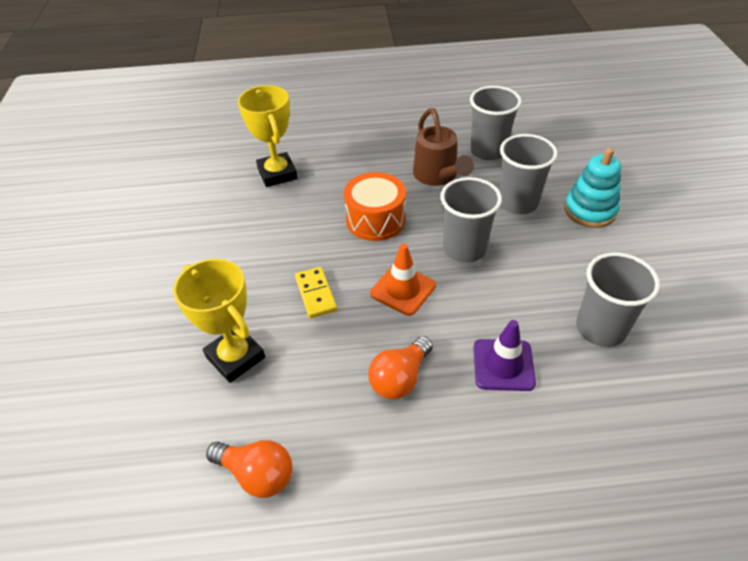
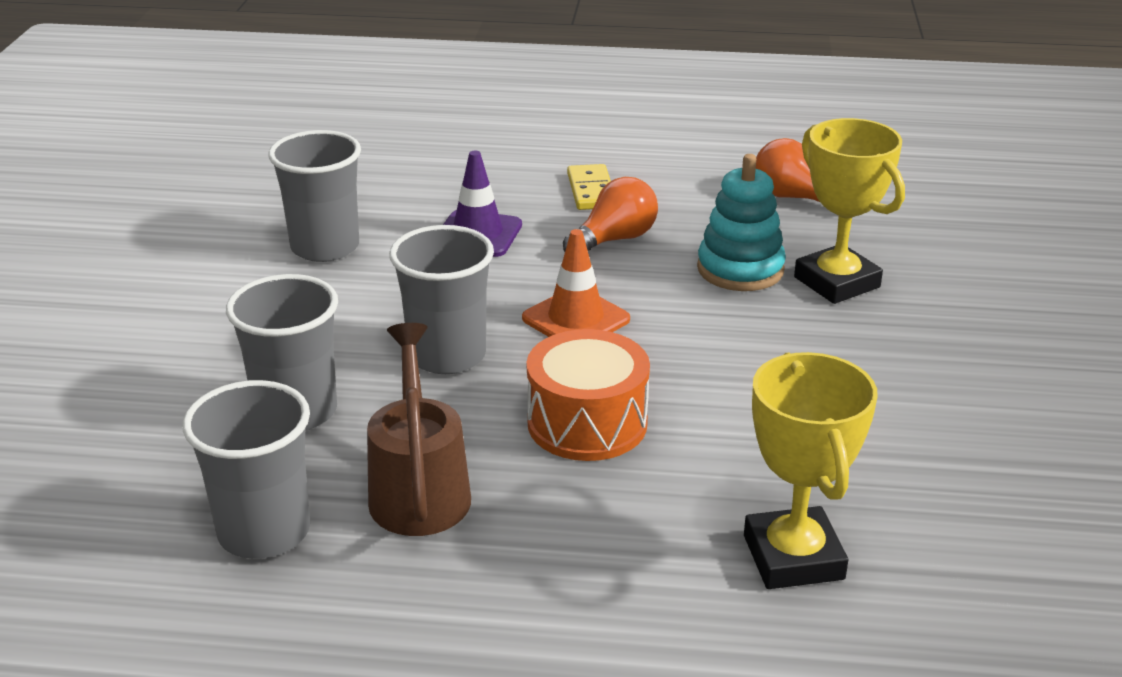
camera: 170 degrees left, 15 degrees down
yellow domino [295,267,337,318] -> yellow domino moved to [567,164,611,210]
turquoise stacking toy [564,148,621,228] -> turquoise stacking toy moved to [697,154,786,291]

